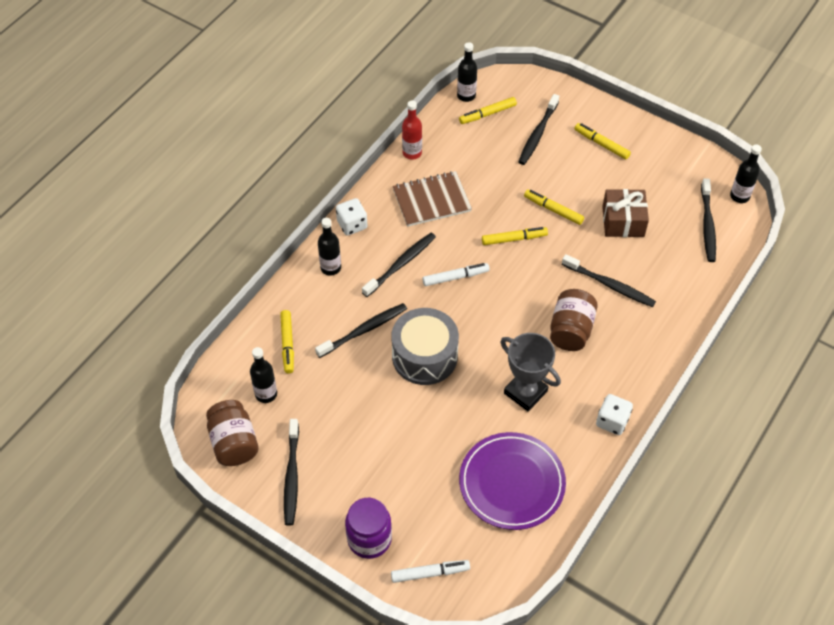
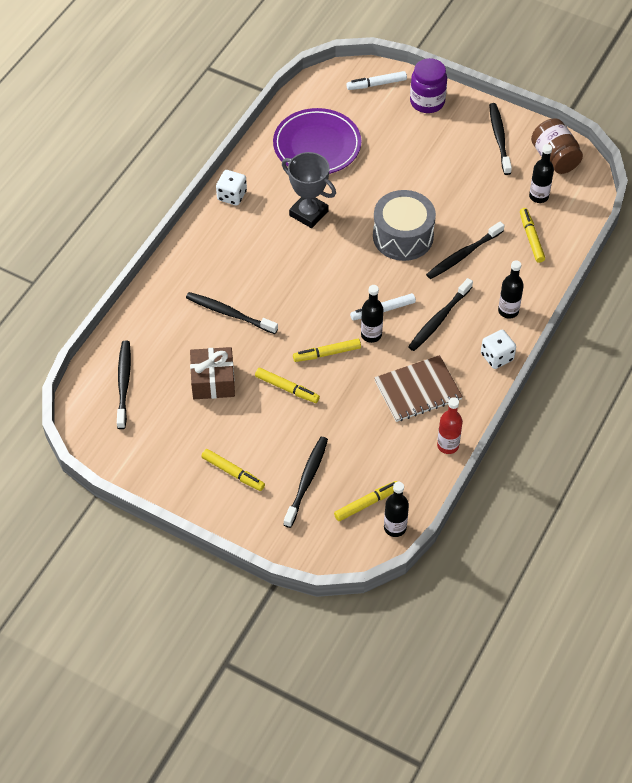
camera: 175 degrees right, 0 degrees up
brown jar [550,289,598,351] -> none
black bottle [730,145,762,203] -> black bottle moved to [361,285,383,343]

